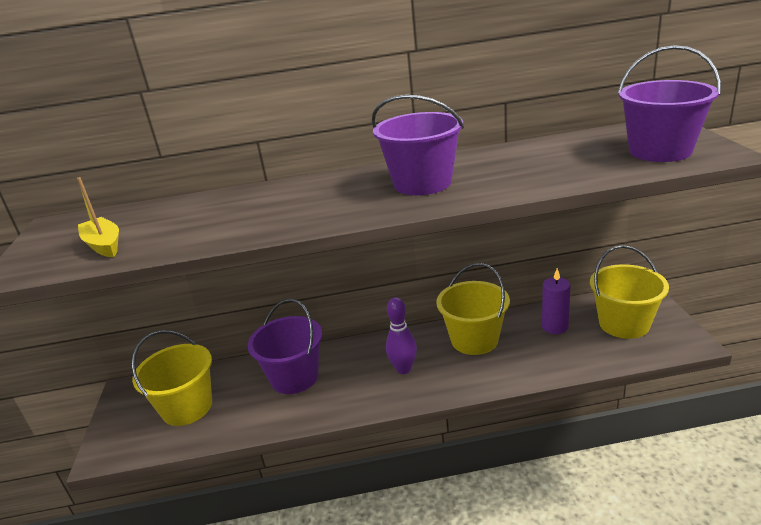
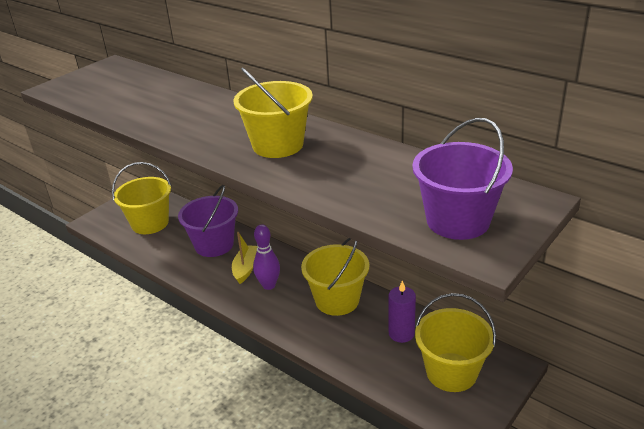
camera: 45 degrees right, 5 degrees up
yellow boat [77,177,119,257] -> yellow boat moved to [232,232,257,284]
purple bucket [372,95,464,195] -> yellow bucket [233,68,313,158]

